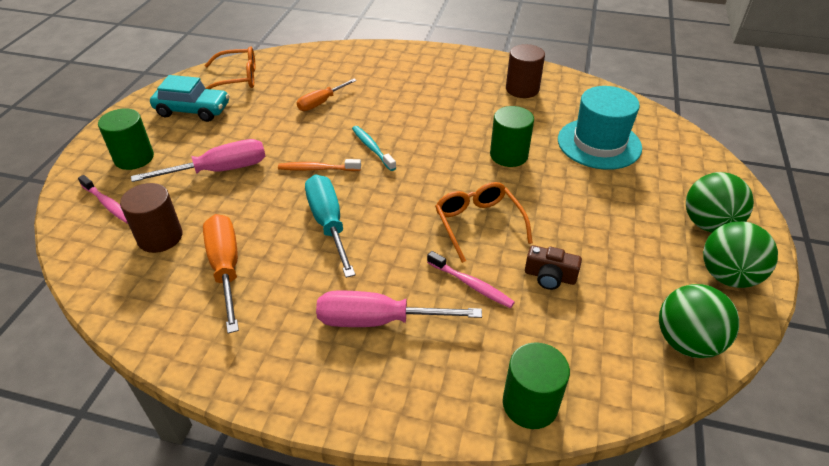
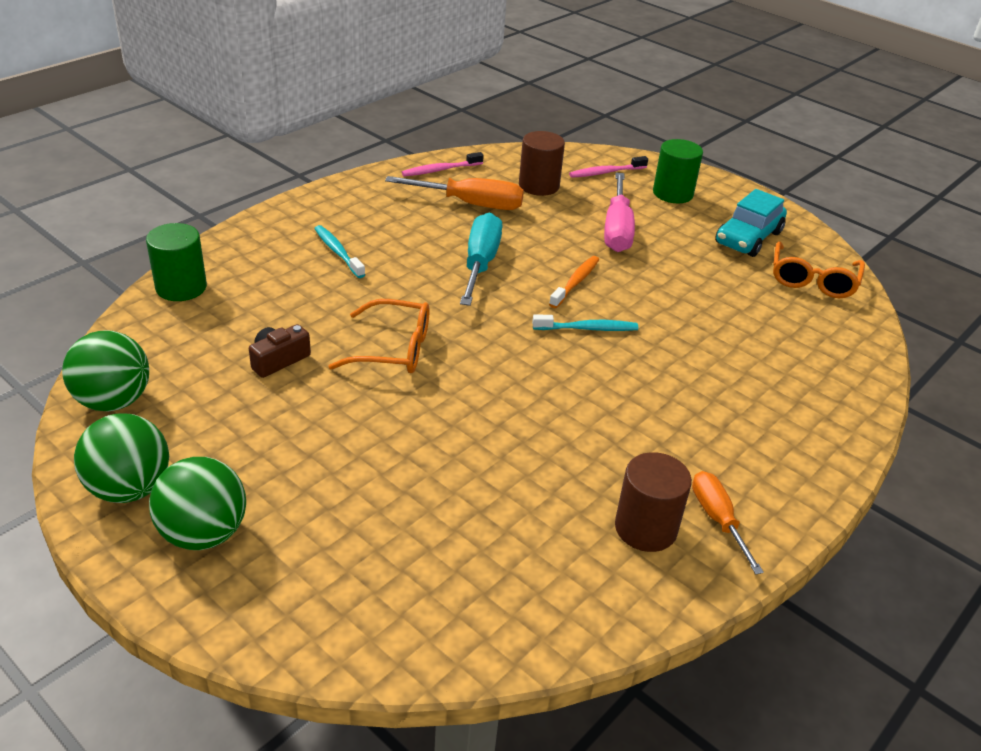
camera: 115 degrees right, 5 degrees down
orange screwdriver [297,79,357,111] -> orange screwdriver moved to [692,471,764,574]
turquoise screwdriver [305,175,355,278] -> turquoise screwdriver turned 90 degrees counterclockwise [460,213,502,306]
pink screwdriver [316,290,482,327] -> turquoise toothbrush [314,225,365,278]
pink toothbrush [427,251,515,308] -> pink toothbrush moved to [402,152,484,176]
green cylinder [490,106,534,167] -> none
turquoise hat [558,86,642,170] -> none

